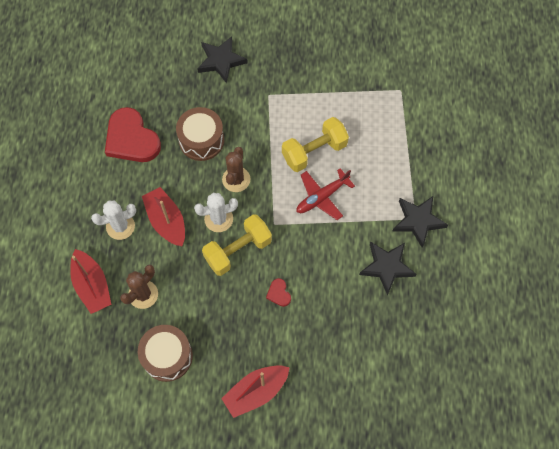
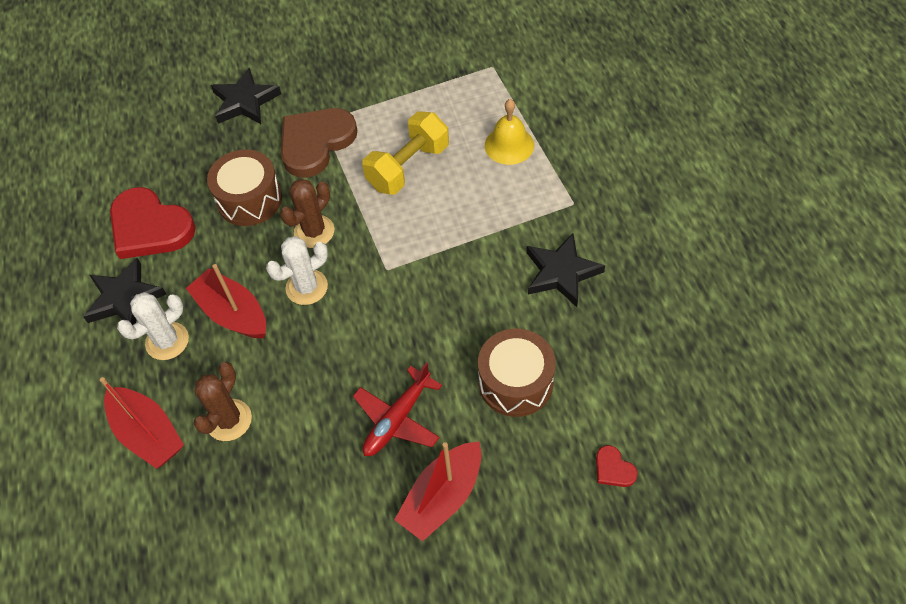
camera: 15 degrees left, 10 degrees down
brown drum [138,325,193,382] -> brown drum moved to [478,329,556,417]
yellow dumbbell [202,214,272,276] -> none
brown cactus [222,147,250,192] -> brown cactus turned 45 degrees clockwise [280,179,334,248]
red heart [266,278,291,307] -> red heart moved to [596,445,638,487]
red plane [296,168,355,220] -> red plane moved to [353,362,442,456]
black star [393,196,448,248] -> black star moved to [83,258,166,325]
none -> brown heart [281,108,357,178]
none -> yellow bell [485,99,534,165]

